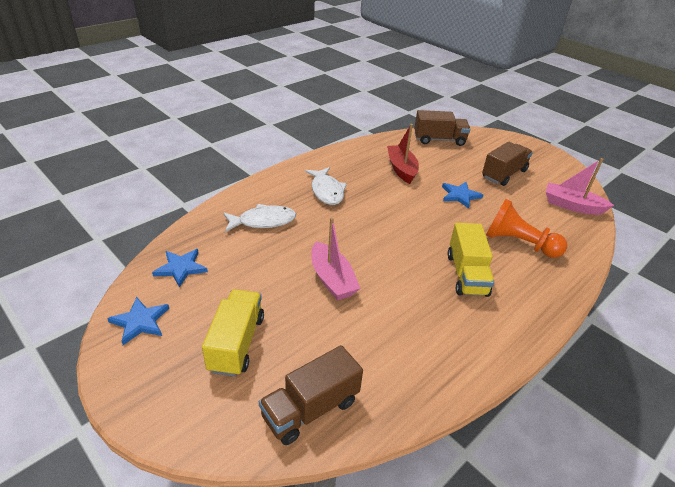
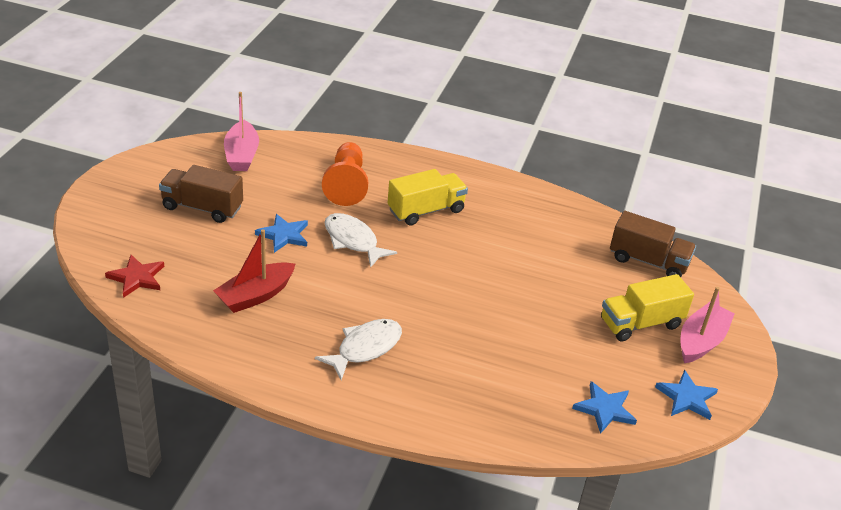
camera: 120 degrees left, 0 degrees up
white fish [223,204,296,232] -> white fish moved to [325,213,397,268]
pink boat [311,217,360,300] -> pink boat moved to [680,287,735,363]
brown truck [414,110,471,146] -> red star [105,255,164,298]

